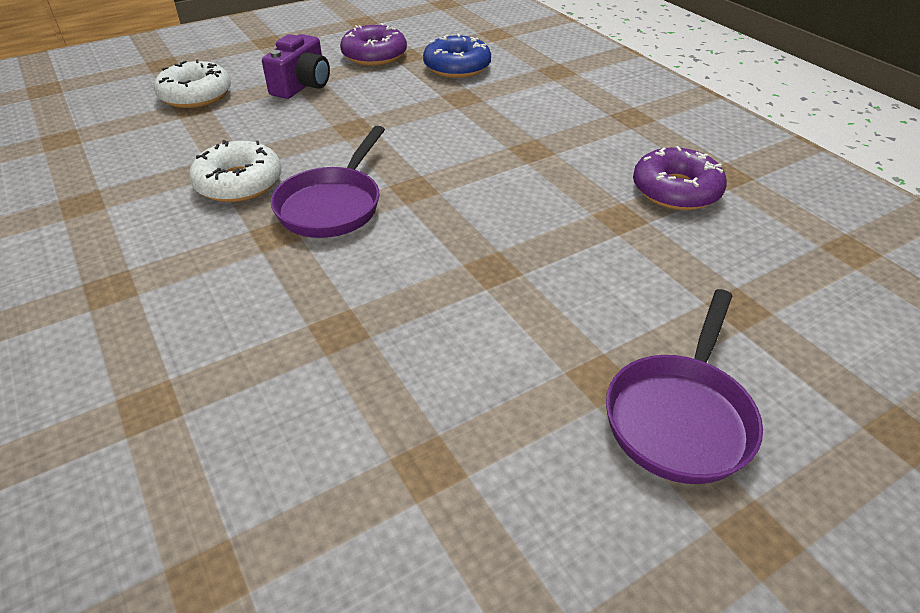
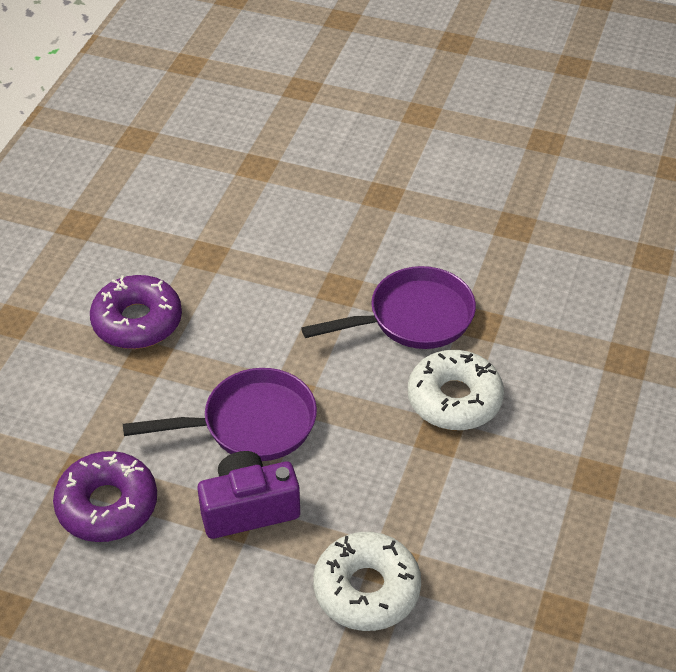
camera: 130 degrees left, 5 degrees up
blue donut [423,34,491,78] -> none
purple pan [606,289,763,484] -> purple pan moved to [123,368,317,461]
purple donut [633,146,727,210] -> purple donut moved to [90,275,182,349]

